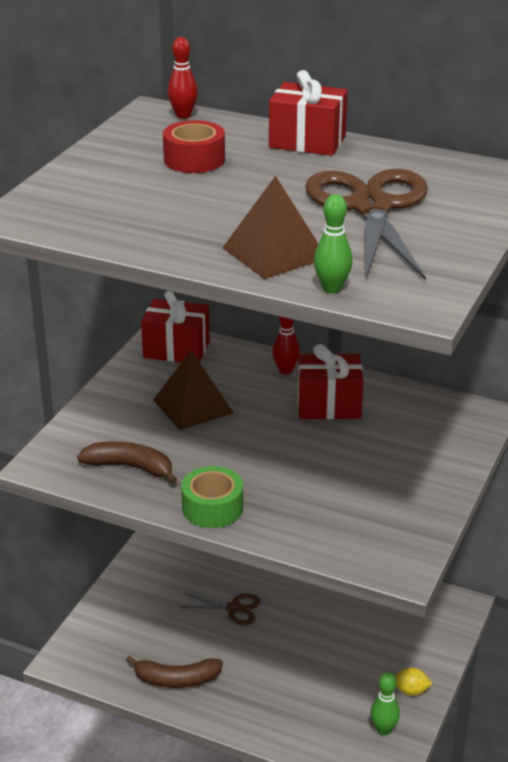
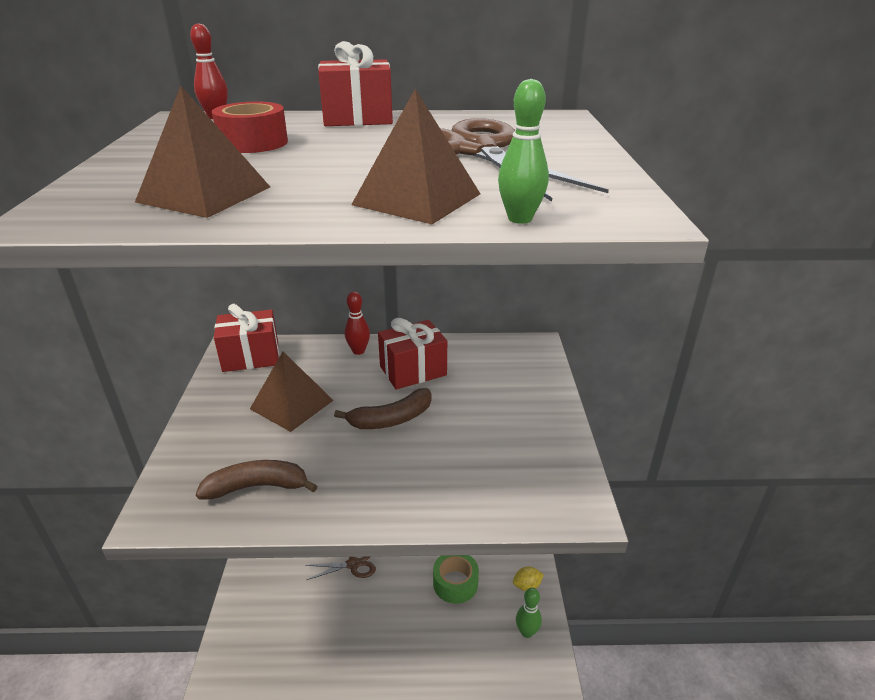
camera: 25 degrees left, 0 degrees up
brown banana [126,656,223,688] -> brown banana moved to [334,388,432,429]
green tape [181,466,243,528] -> green tape moved to [433,555,479,604]
none -> brown pyramid [135,86,270,218]

